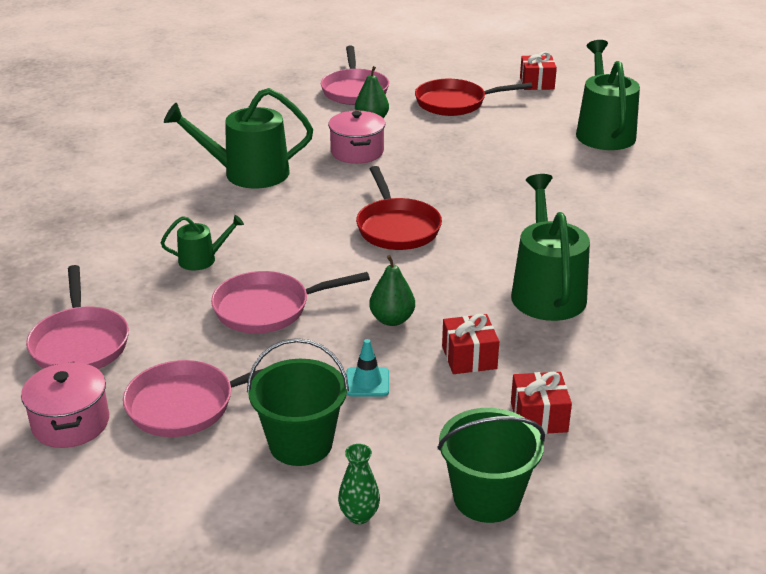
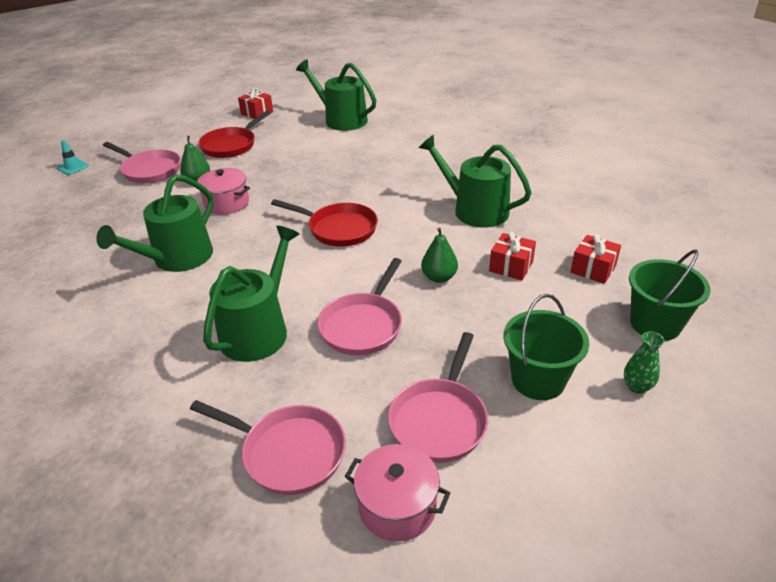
camera: 50 degrees left, 5 degrees up
green watering can [161,215,244,271] -> green watering can [203,226,299,362], size x1.97
turquoise traffic cone [346,339,389,396] -> turquoise traffic cone moved to [57,140,89,175]

